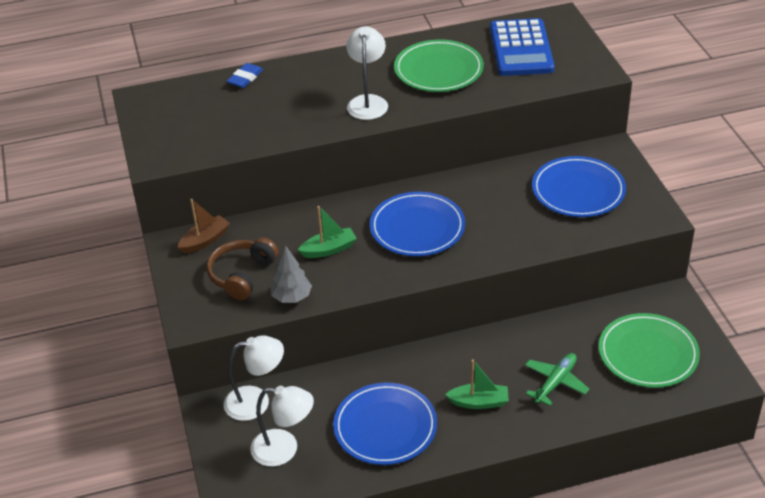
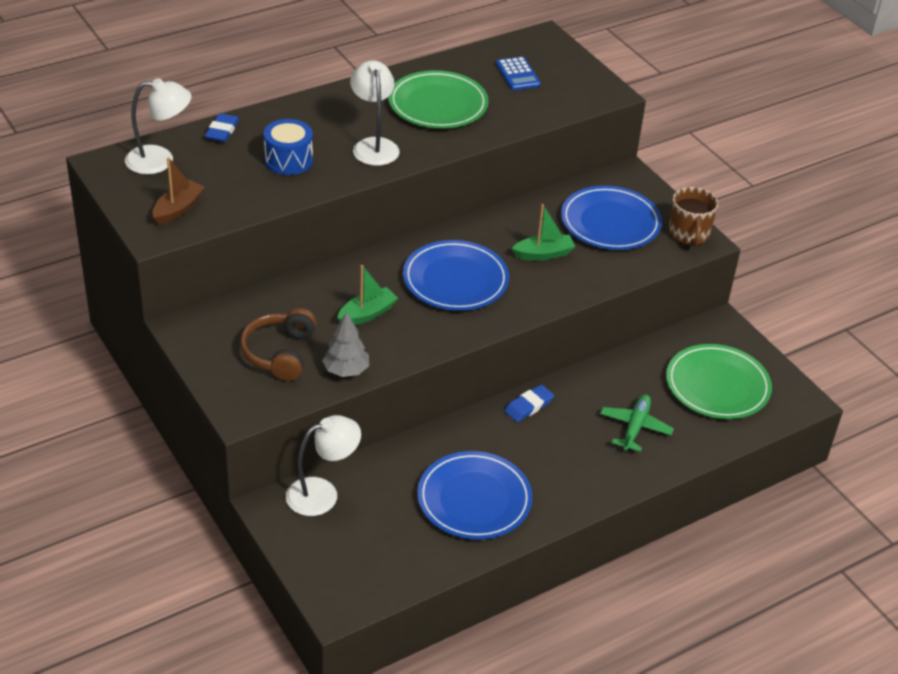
camera: 20 degrees left, 0 degrees up
brown boat [178,199,230,254] -> brown boat moved to [153,157,205,225]
white lamp [250,386,314,466] -> white lamp moved to [125,78,191,174]
green boat [445,359,509,409] -> green boat moved to [512,204,575,261]
blue calculator [490,18,555,76] -> blue calculator [496,56,541,90], size x0.52
none -> blue drum [264,119,313,175]
none -> blue eraser [505,384,554,422]
none -> brown mug [669,187,718,247]

